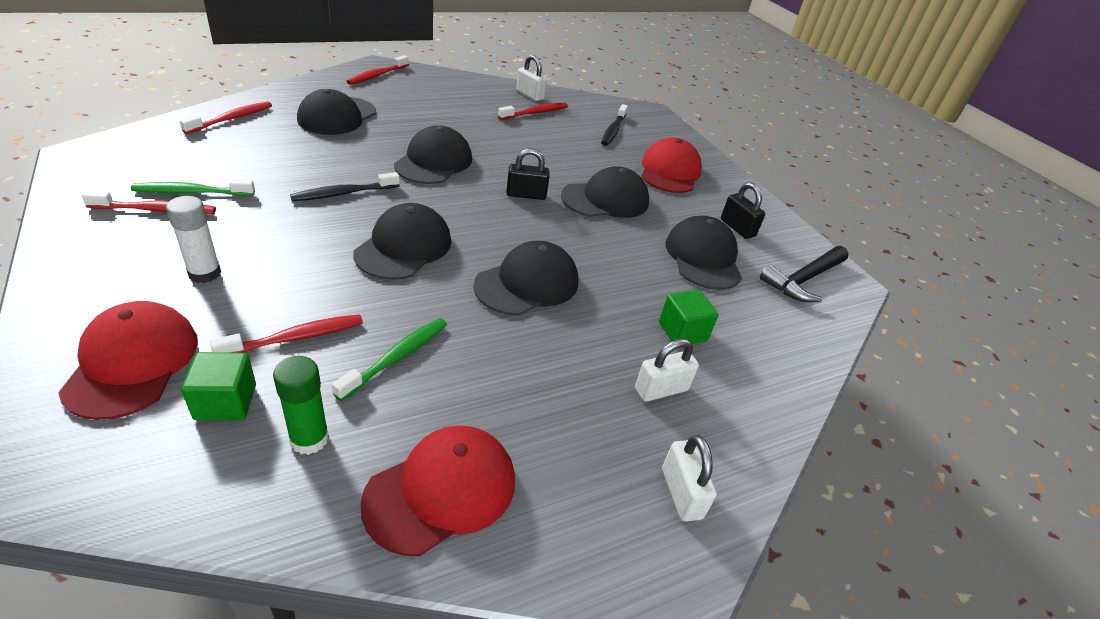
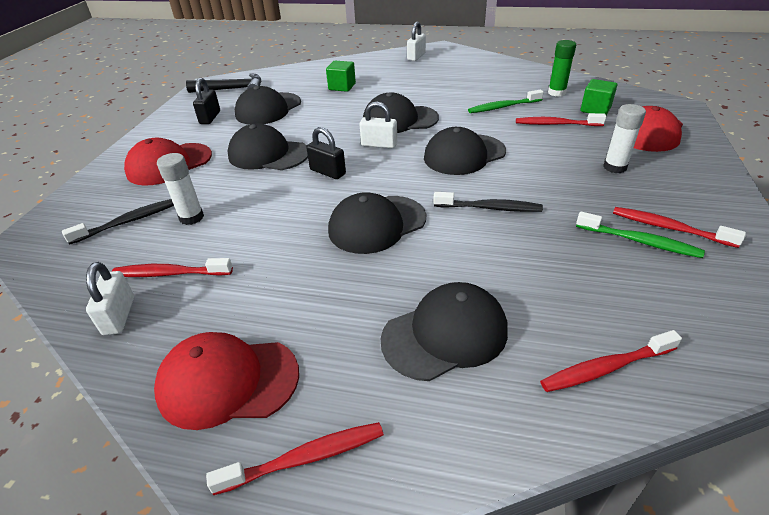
camera: 135 degrees left, 0 degrees up
red cap [360,425,515,556] -> red cap moved to [154,332,299,430]
white padlock [635,339,699,402] -> white padlock moved to [360,102,397,148]
none -> white glue stick [157,153,204,225]

